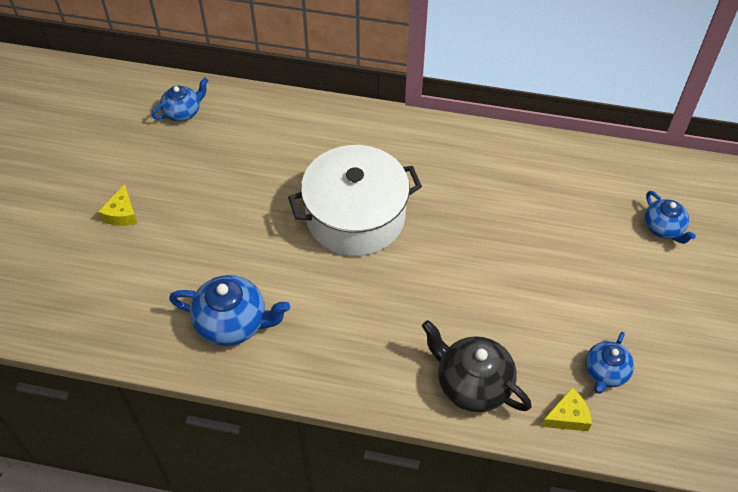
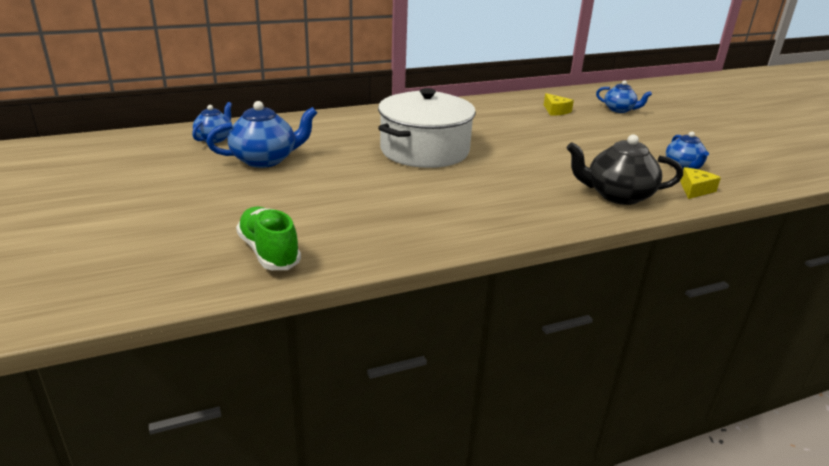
camera: 35 degrees left, 25 degrees down
yellow cheese [98,184,137,226] -> yellow cheese moved to [544,93,574,116]
blue teapot [169,275,290,346] -> blue teapot moved to [206,101,317,168]
none -> green shoe [236,206,301,270]

